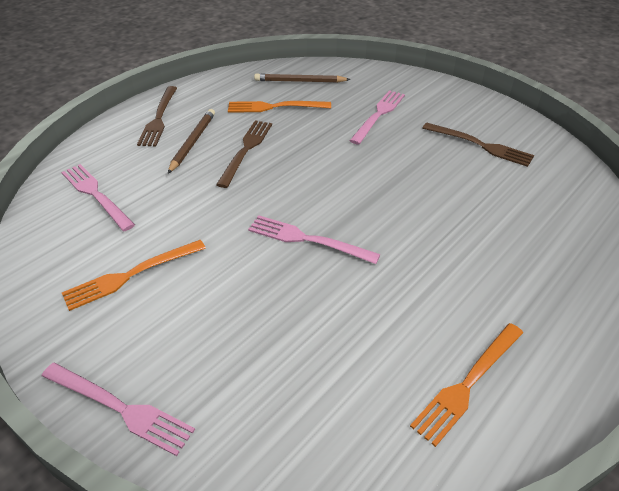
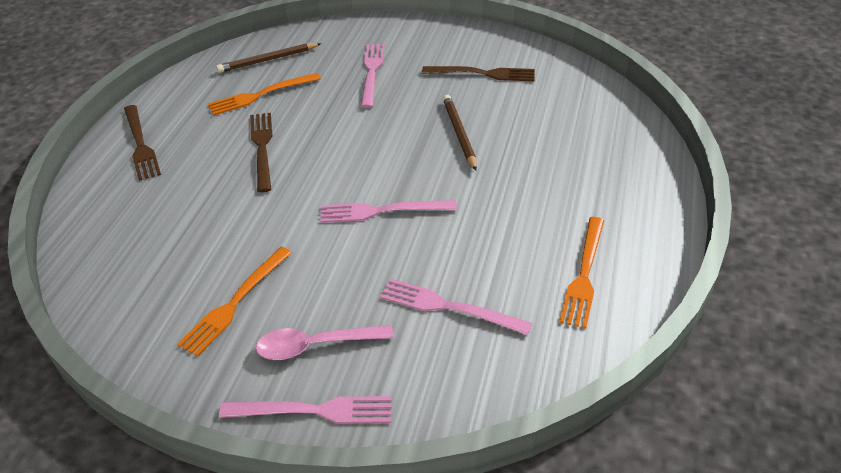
camera: 25 degrees left, 0 degrees up
pink fork [61,164,135,231] -> pink fork moved to [380,279,532,335]
brown pencil [168,109,215,174] -> brown pencil moved to [443,95,477,171]
none -> pink spoon [256,325,394,360]

